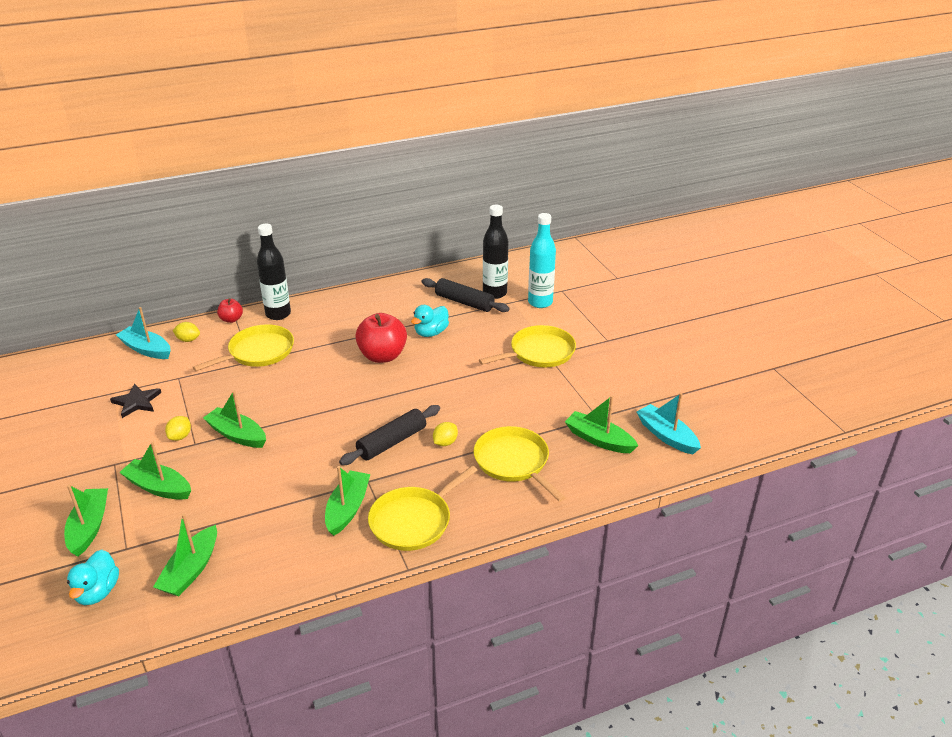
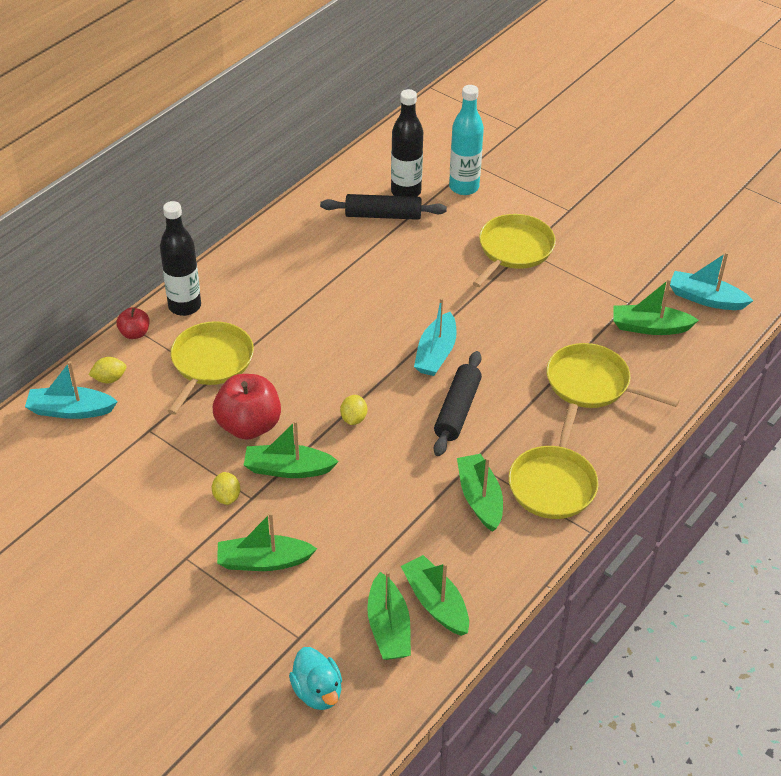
camera: 30 degrees left, 10 degrees up
green boat [64,485,108,557] -> green boat moved to [401,555,469,636]
black star [110,384,161,418] -> none
red apple [355,313,407,363] -> red apple moved to [213,374,281,440]
turquoise duck [411,305,449,337] -> none
yellow lemon [433,422,458,446] -> yellow lemon moved to [340,395,367,425]
none -> turquoise boat [414,298,456,376]

